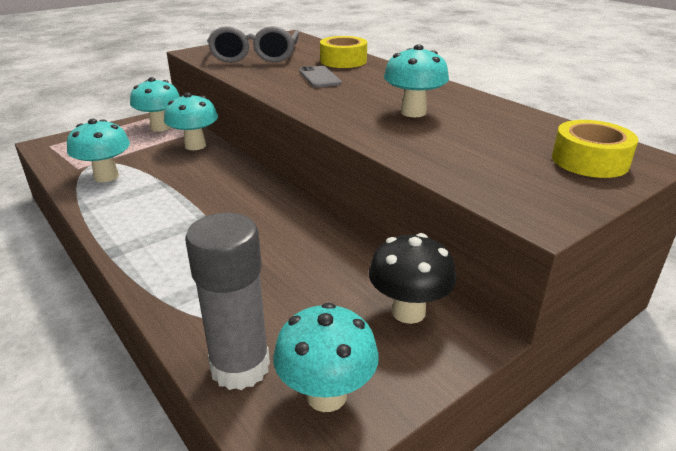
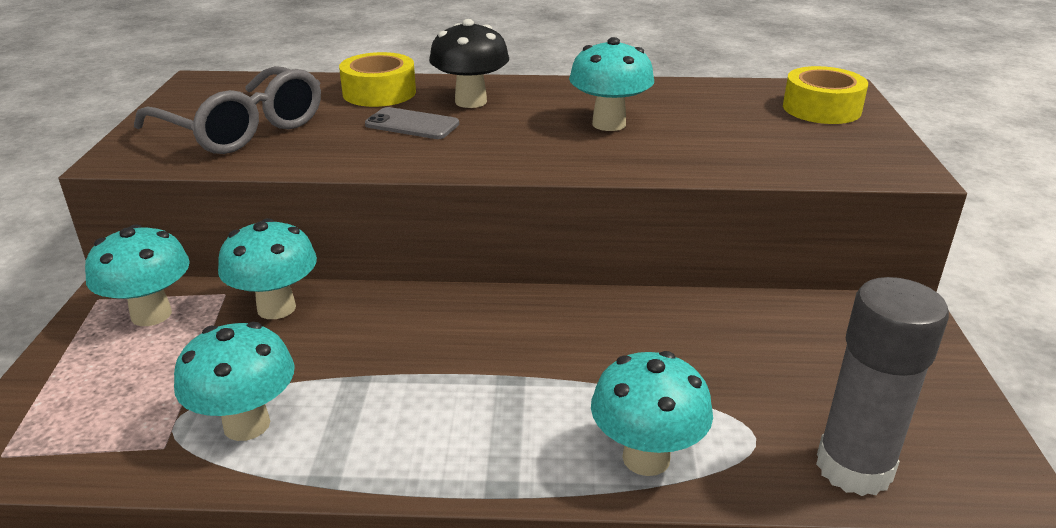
camera: 50 degrees left, 0 degrees up
turquoise mushroom [273,303,379,412] -> turquoise mushroom moved to [591,351,713,476]
black mushroom [369,233,457,324] -> black mushroom moved to [429,19,509,108]

